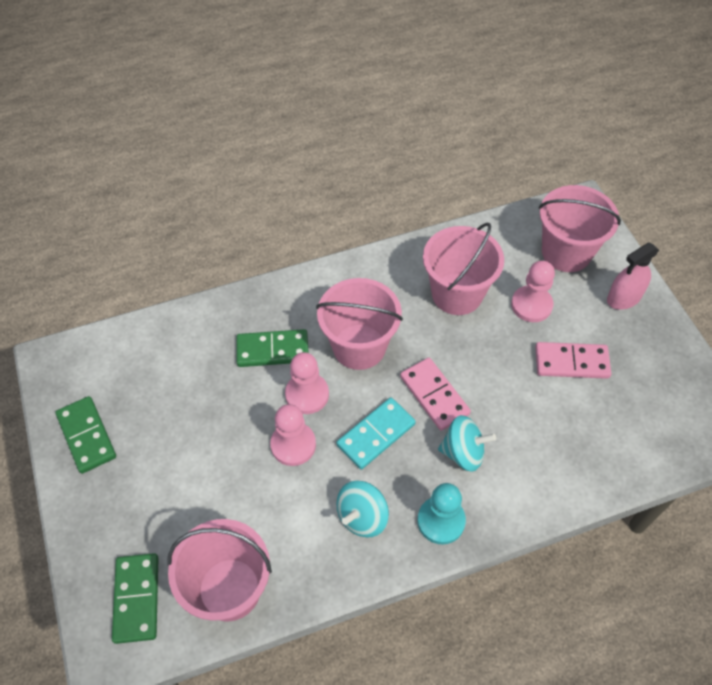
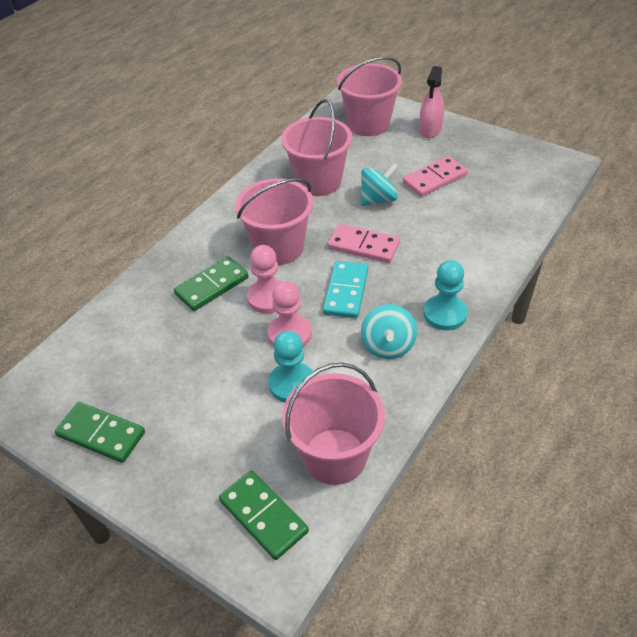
camera: 35 degrees left, 10 degrees down
turquoise spinning top [438,415,496,472] -> turquoise spinning top moved to [361,163,399,206]
pink pawn [511,261,555,322] -> none
none -> turquoise pawn [268,331,315,402]

